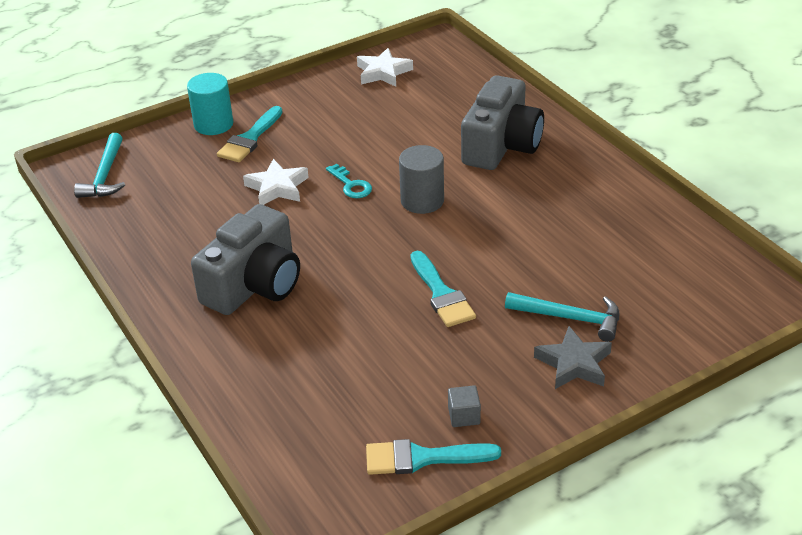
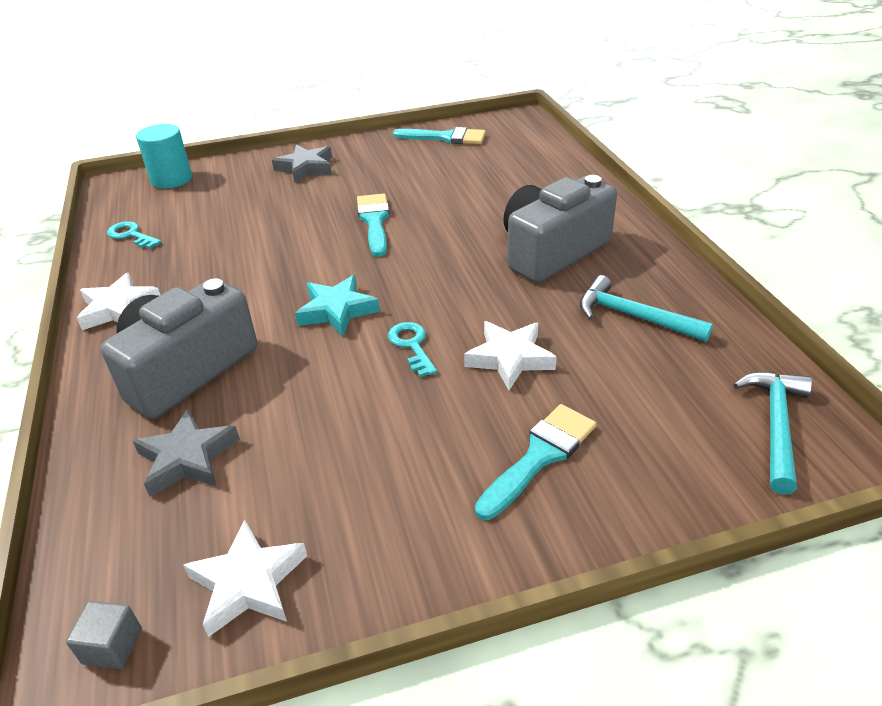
camera: 165 degrees left, 0 degrees up
turquoise cylinder [187,73,233,135] -> turquoise cylinder moved to [136,124,192,189]
grey cylinder [399,145,444,214] -> turquoise star [295,275,380,336]
grey cube [448,385,481,427] -> grey cube moved to [66,601,142,669]
turquoise hammer [505,292,619,342] -> turquoise hammer moved to [580,275,713,342]
none -> white star [77,273,160,330]
none -> turquoise key [107,221,162,249]
none -> grey star [133,409,240,497]

